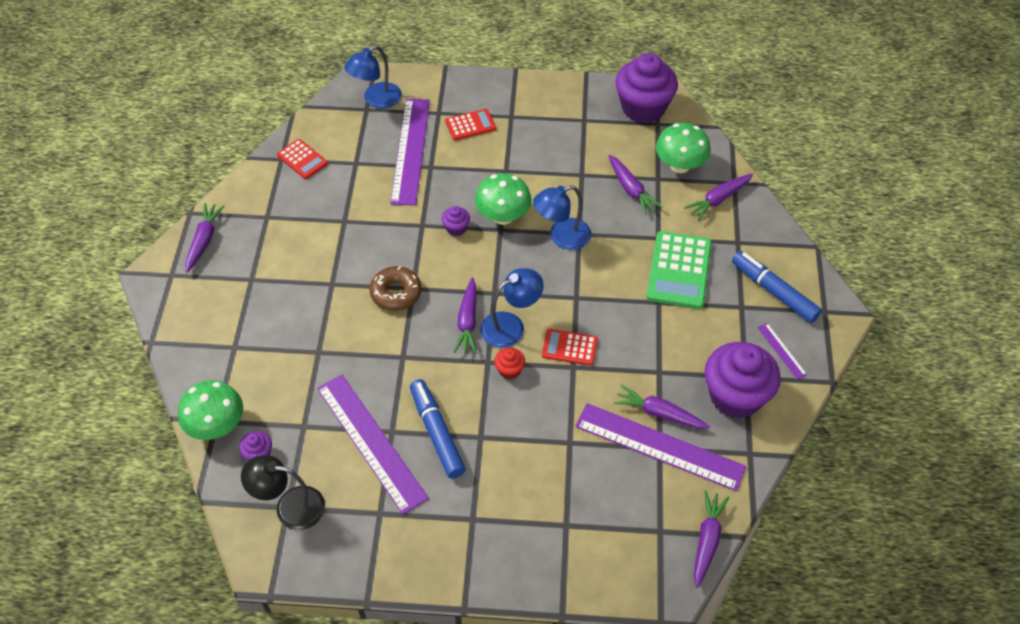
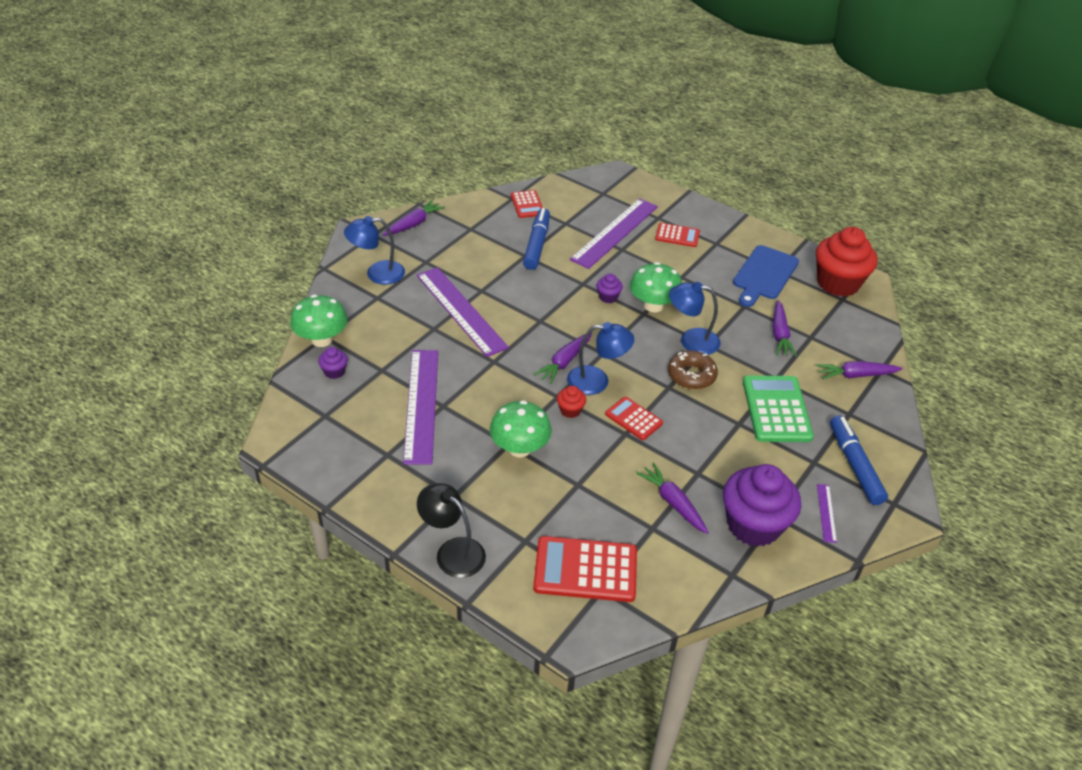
camera: 30 degrees right, 10 degrees down
black lamp [241,455,325,530] -> black lamp moved to [417,483,486,578]
blue lamp [344,45,402,109] -> blue lamp moved to [344,216,405,285]
brown donut [369,266,422,311] -> brown donut moved to [668,350,718,389]
blue marker [410,379,466,479] -> blue marker moved to [523,208,550,270]
purple ruler [575,403,747,491] -> purple ruler moved to [417,267,509,357]
purple cupcake [615,53,678,124] -> red cupcake [816,227,877,297]
green calculator [647,231,712,309] -> green calculator turned 135 degrees clockwise [743,376,814,442]
green mushroom [656,123,711,173] -> green mushroom moved to [490,400,552,457]
purple carrot [694,490,729,588] -> none
none -> red calculator [533,536,637,602]
none -> blue cutting board [733,245,799,307]

